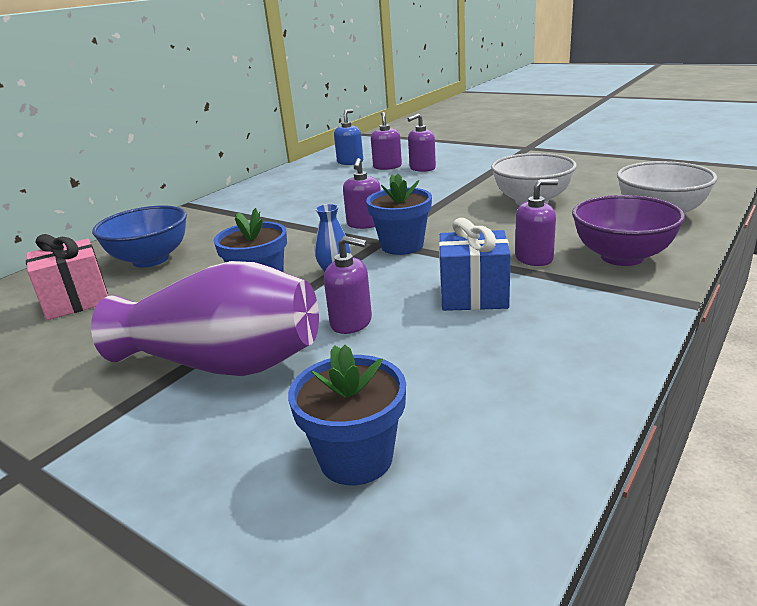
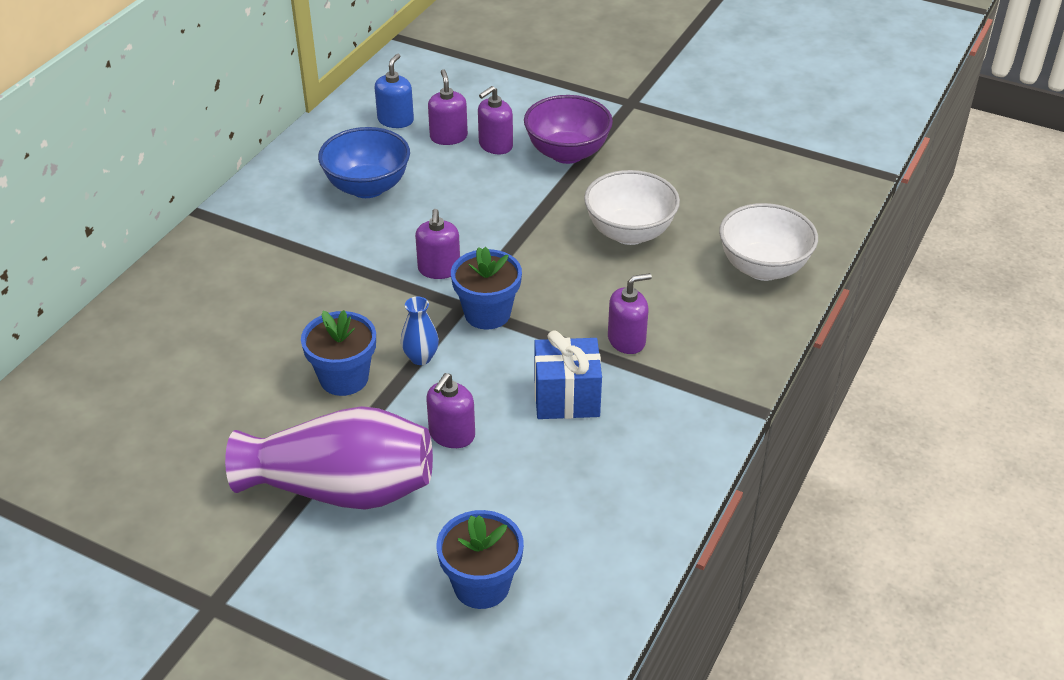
camera: 10 degrees left, 15 degrees up
pink gift [26,234,108,320] -> none
blue bowl [92,205,187,268] -> blue bowl moved to [318,127,410,198]
purple soap dispenser [324,236,372,334] -> purple soap dispenser turned 105 degrees clockwise [426,373,475,448]
purple bowl [572,195,685,266] -> purple bowl moved to [524,95,613,164]

